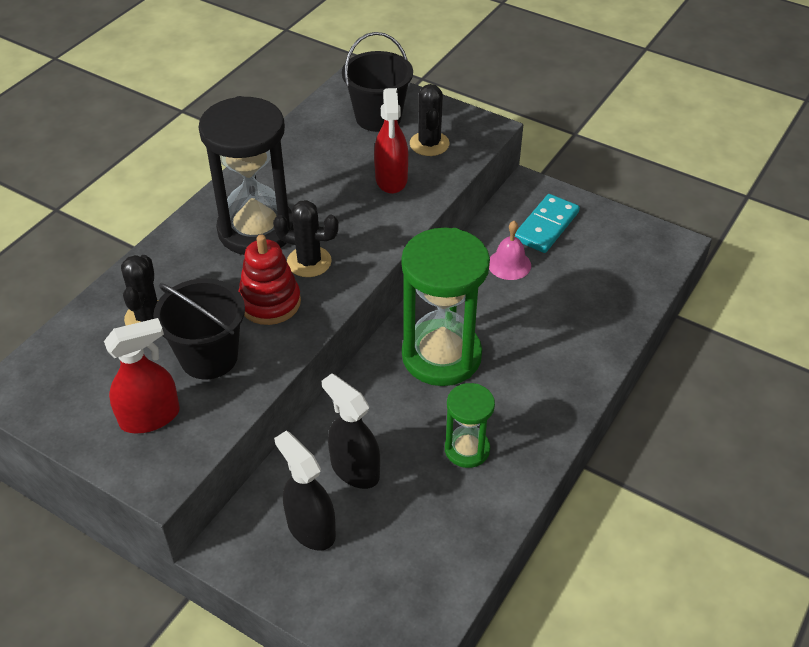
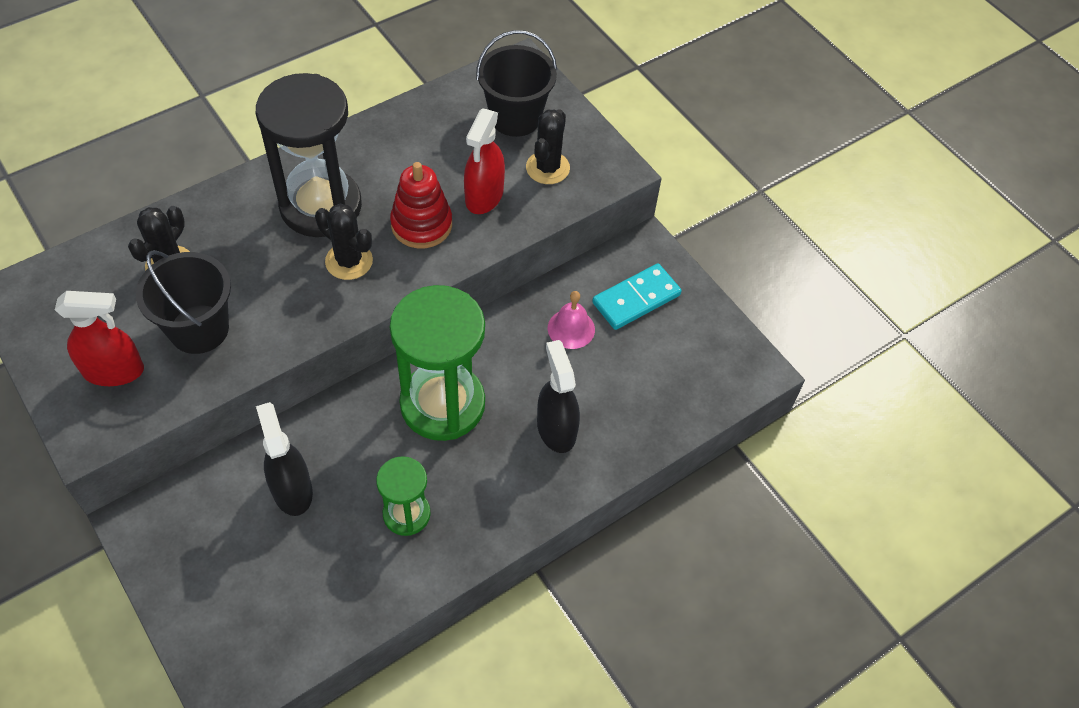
camera: 20 degrees right, 10 degrees up
red stacking toy [238,234,301,325] -> red stacking toy moved to [390,162,452,248]
black spray bottle [274,431,336,551] -> black spray bottle moved to [537,340,580,453]

